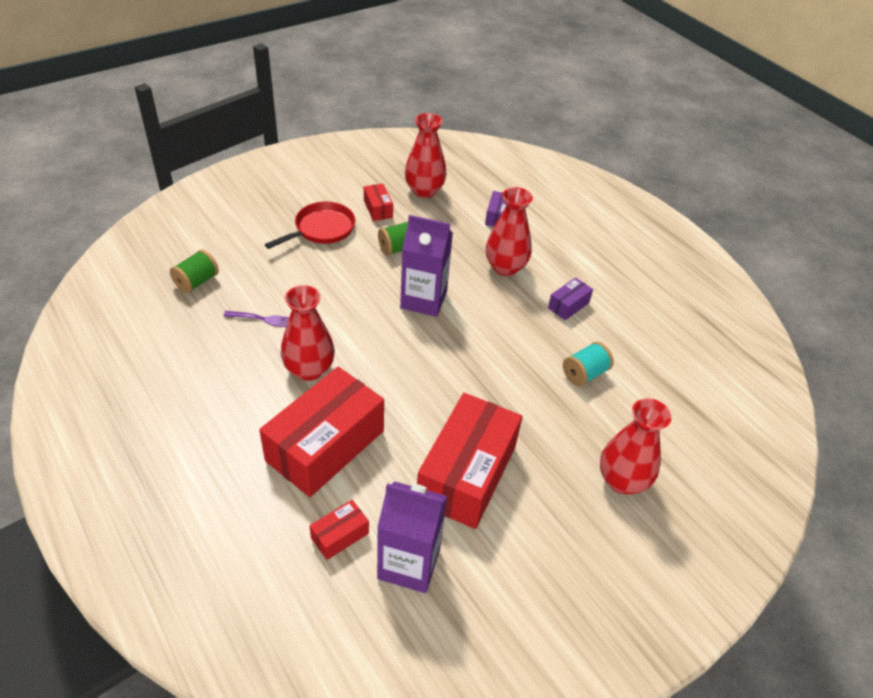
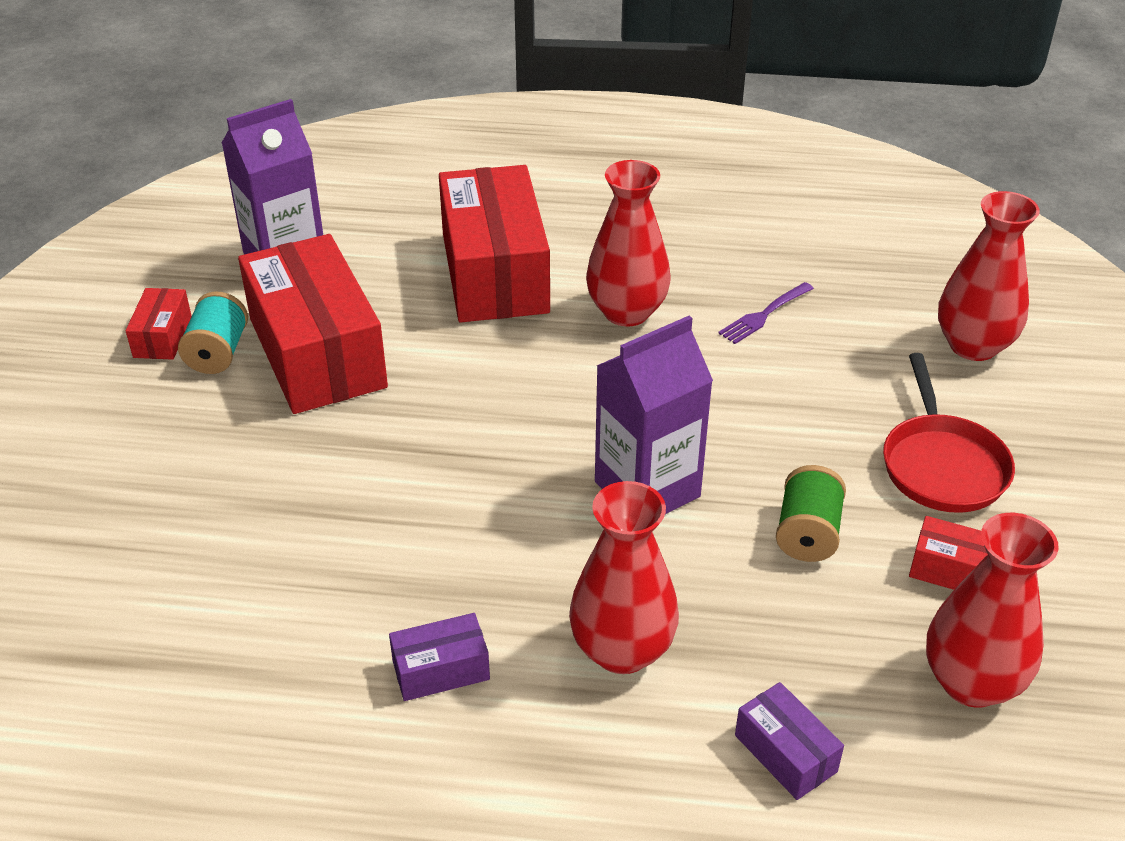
camera: 135 degrees right, 5 degrees down
green spool [170,250,219,293] -> none
red box [310,500,369,560] -> red box moved to [126,288,192,360]
purple box [548,277,593,320] -> purple box turned 75 degrees clockwise [389,613,490,701]
turquoise spool [563,342,614,386] -> turquoise spool moved to [178,291,248,374]
red vase [600,398,672,494] -> red vase moved to [938,191,1040,361]

